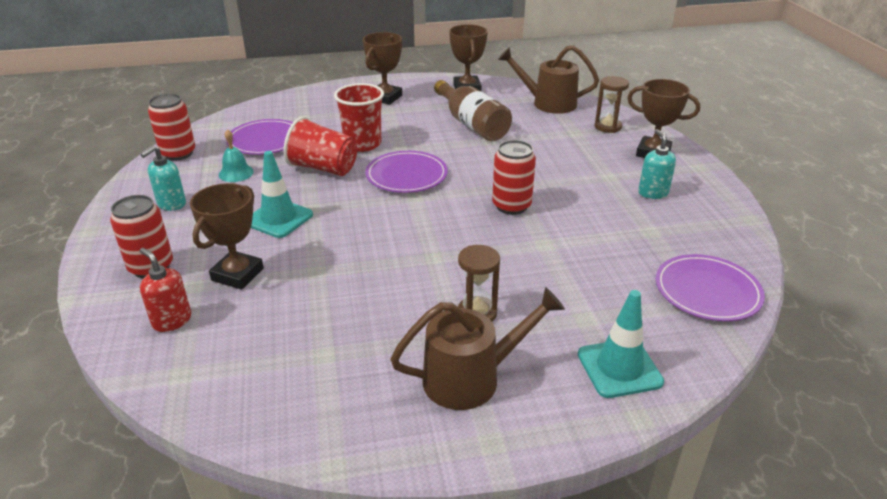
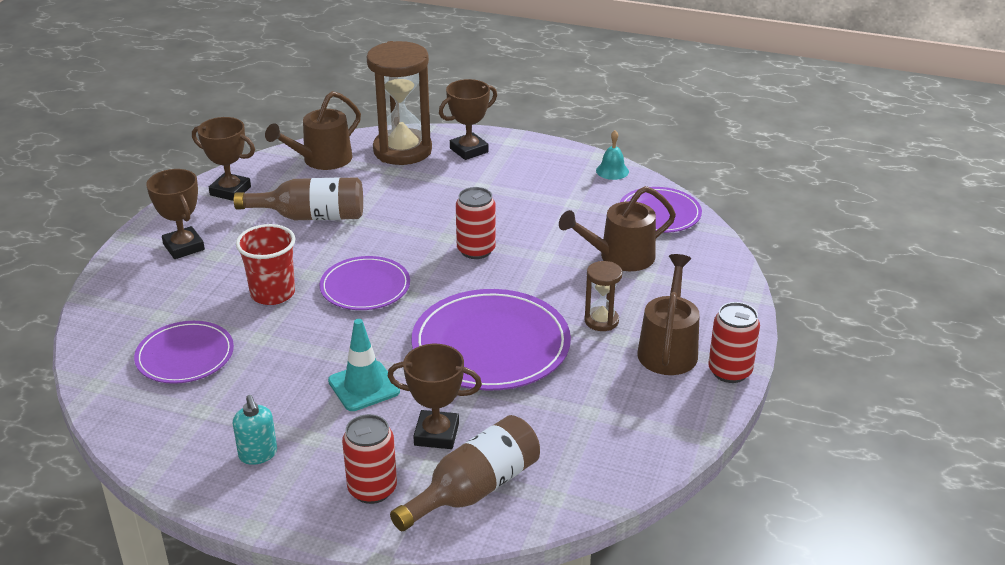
camera: 60 degrees left, 0 degrees up
red soap dispenser [140,248,191,332] -> brown bottle [390,415,540,531]
red can [148,93,195,161] -> red can moved to [708,302,760,383]
brown trophy [190,183,264,290] -> brown trophy turned 45 degrees counterclockwise [387,344,482,449]
turquoise bell [219,129,254,182] -> turquoise bell moved to [596,130,629,180]
red cup [284,116,357,176] -> none
turquoise traffic cone [578,290,664,398] -> none
brown hourglass [595,76,629,133] -> brown hourglass [367,41,432,165], size x2.08
turquoise soap dispenser [638,129,676,199] -> none
none -> purple plate [411,289,571,390]
none -> brown watering can [559,186,676,271]

